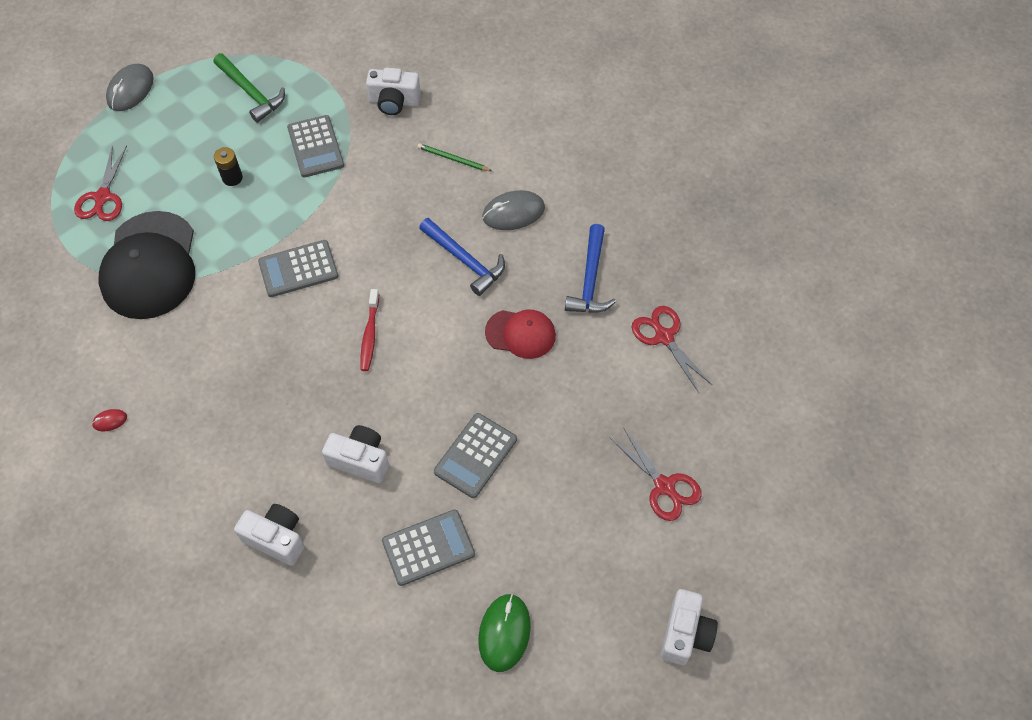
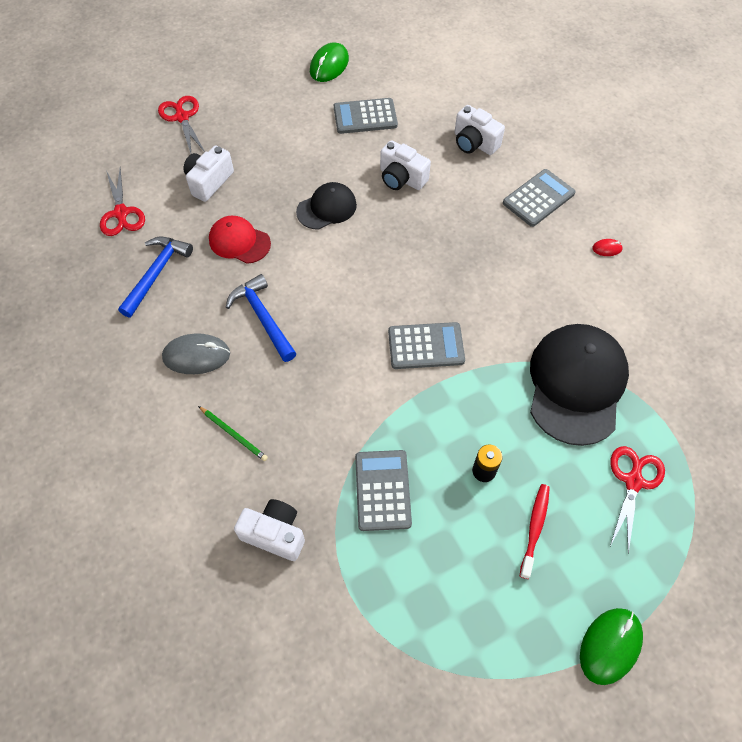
camera: 165 degrees left, 0 degrees up
grey mouse [106,63,154,111] -> green mouse [580,608,643,685]
green hammer [214,53,285,123] -> none
red toothbrush [360,289,379,371] -> red toothbrush moved to [520,484,550,579]
grey calculator [434,413,517,498] -> grey calculator moved to [503,169,576,227]
white camera [661,589,718,665] -> white camera moved to [184,145,234,202]
none -> black cap [296,182,357,230]

